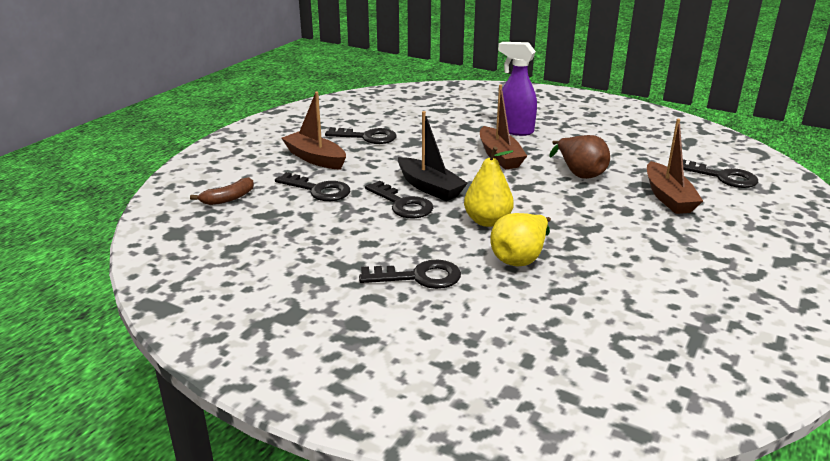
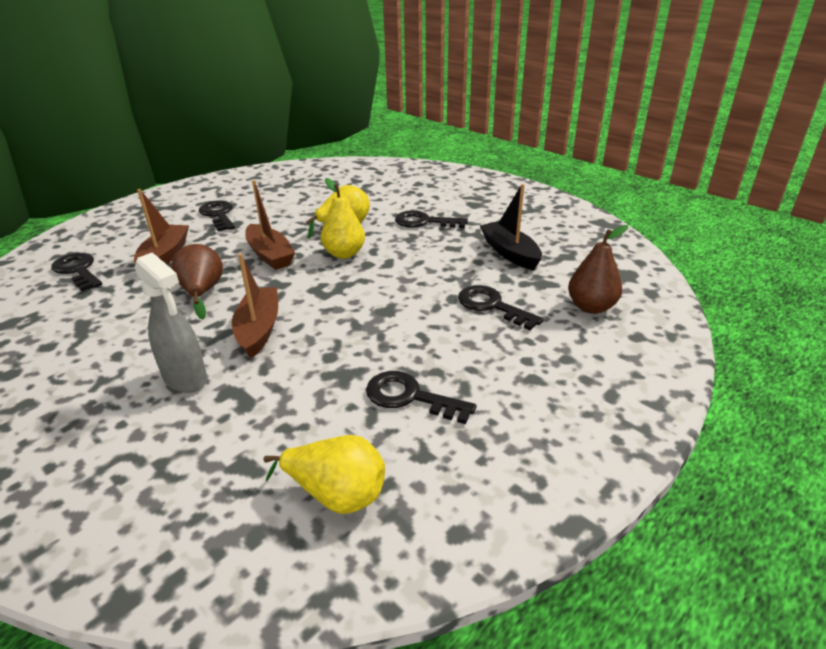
camera: 165 degrees left, 5 degrees up
brown banana [190,177,254,205] -> brown pear [568,225,628,314]
brown boat [281,92,346,170] -> brown boat moved to [245,180,295,270]
black key [365,181,433,219] -> black key moved to [199,200,235,232]
black boat [398,111,468,201] -> black boat moved to [480,184,542,270]
purple spray bottle [498,42,537,136] -> grey spray bottle [134,252,207,393]
none -> yellow pear [263,435,385,514]

